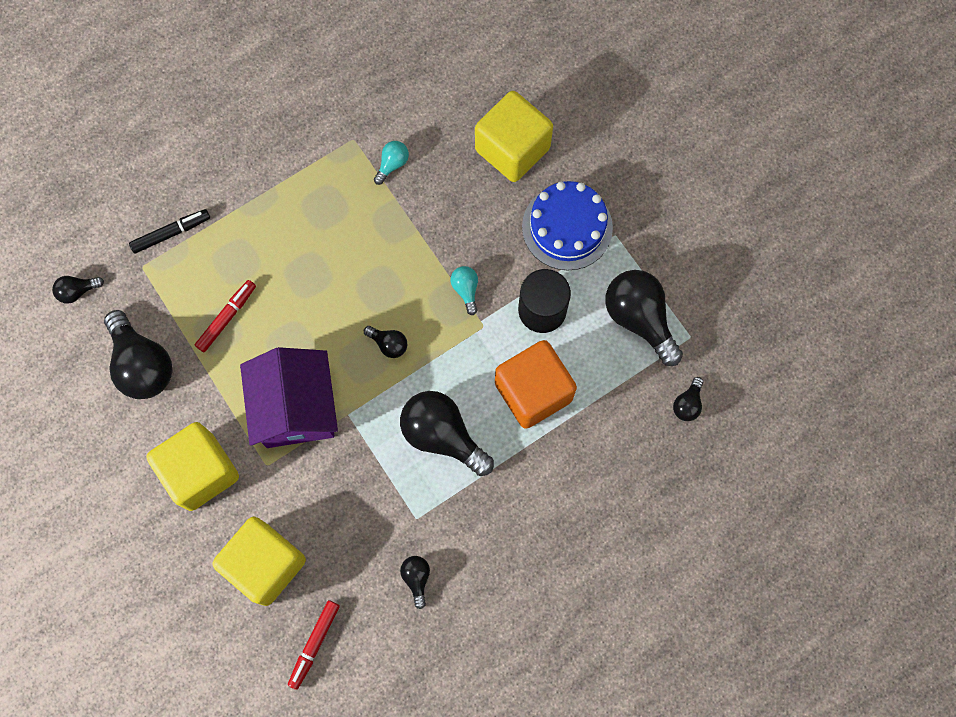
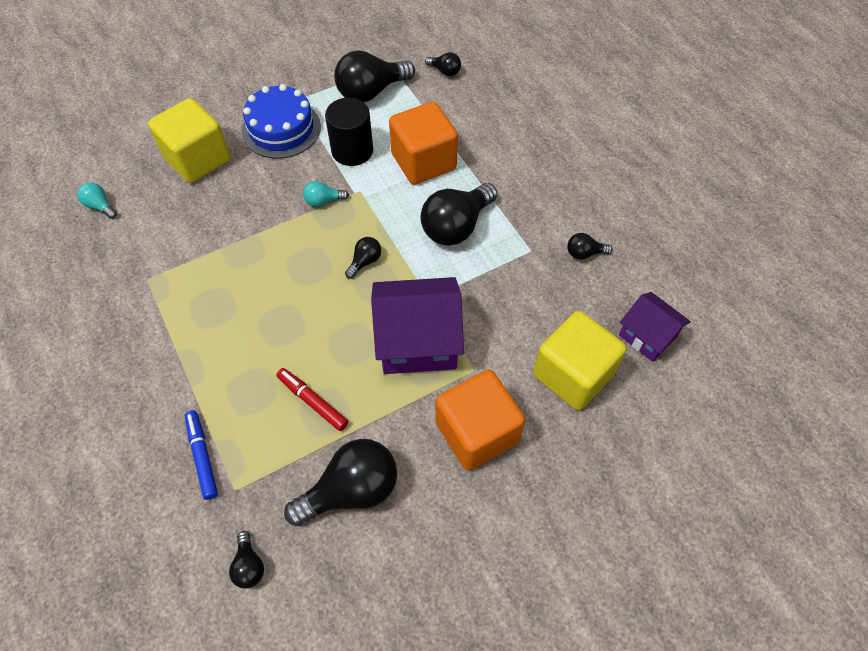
camera: 85 degrees left, 15 degrees down
black marker [129,209,210,254] -> blue marker [185,410,218,500]
yellow cube [147,422,239,511] -> orange cube [436,369,525,471]
red marker [288,600,340,690] -> purple house [619,292,691,362]
turquoise light bulb [374,141,409,185] -> turquoise light bulb moved to [77,182,117,219]

